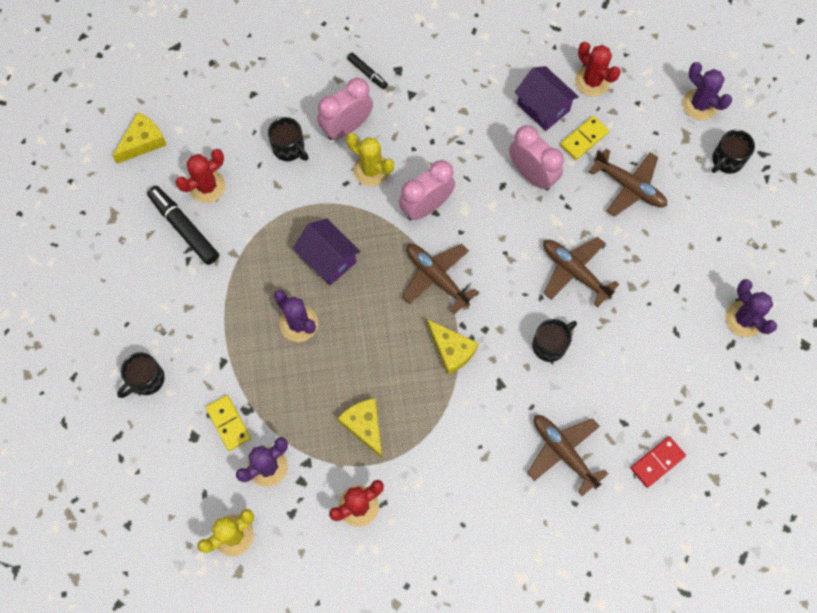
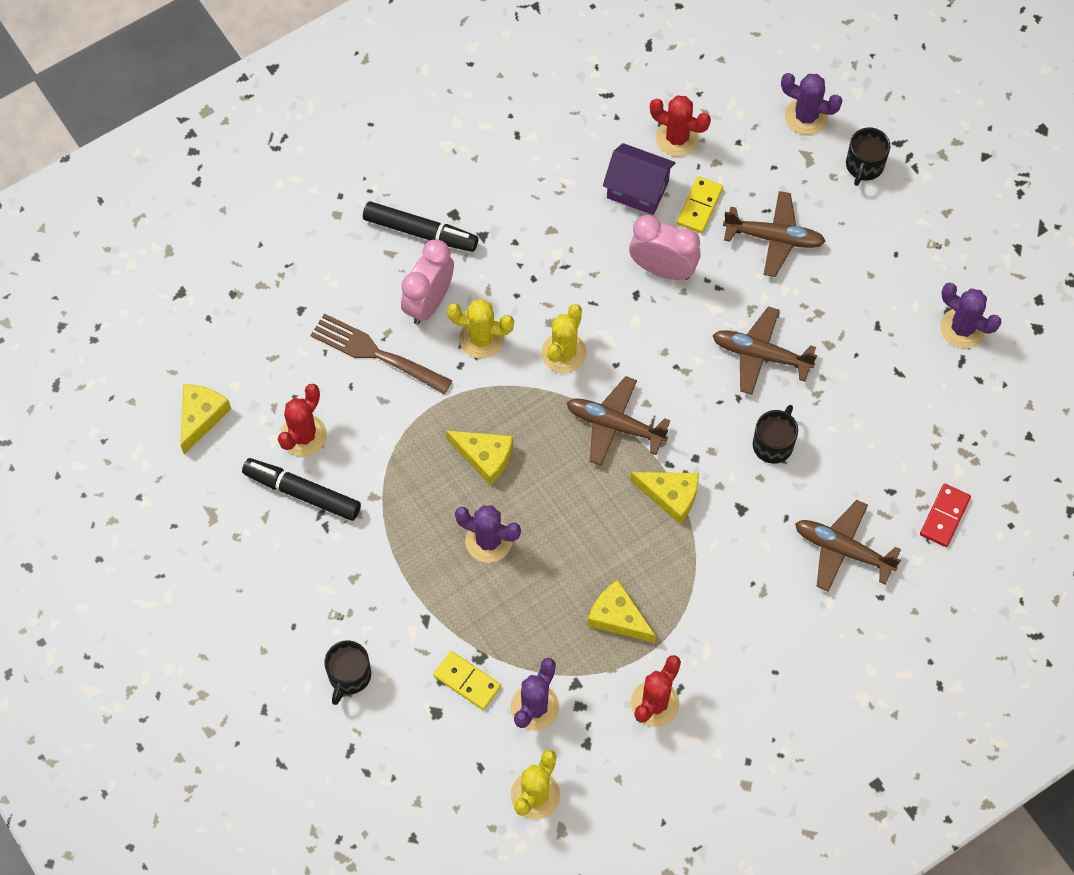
camera: 25 degrees left, 5 degrees down
black mug [268,117,308,161] -> brown fork [310,313,452,394]
purple house [293,218,361,285] -> yellow cheese [446,431,513,486]
black marker [347,53,388,89] -> black marker [363,201,478,252], size x1.86
pink clock [399,160,455,220] -> yellow cactus [541,304,587,373]

